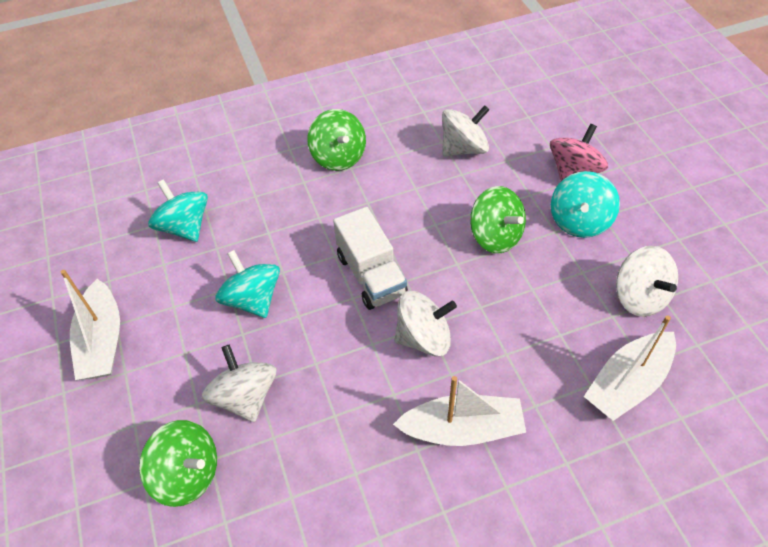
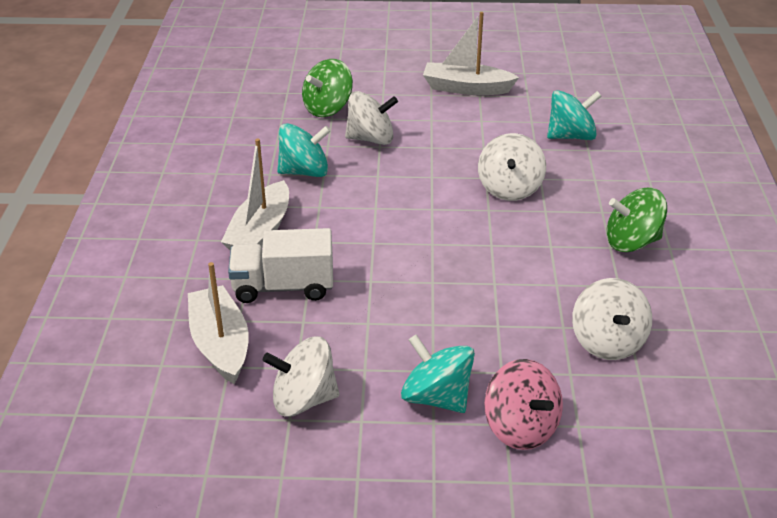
camera: 110 degrees right, 15 degrees down
turquoise spinning top [215,250,280,318] -> turquoise spinning top moved to [277,123,331,177]
white truck [333,207,408,310] -> white truck moved to [228,228,333,303]
white spinning top [395,291,457,357] -> white spinning top moved to [478,133,546,201]
green spinning top [470,186,526,253] -> none

